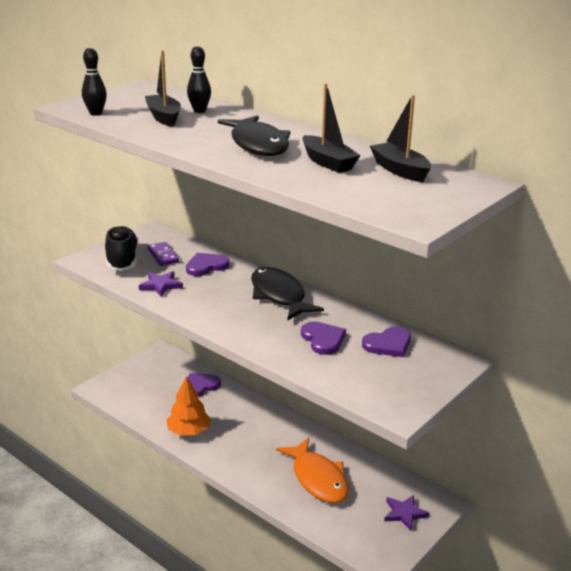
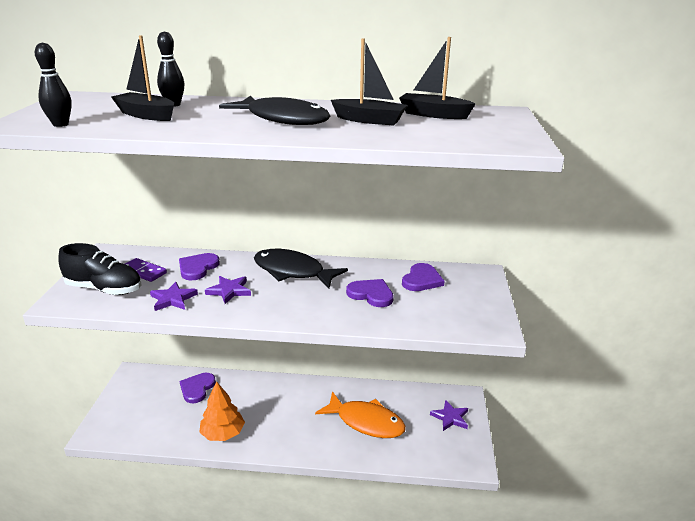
camera: 35 degrees left, 0 degrees up
black shoe [105,226,138,271] -> black shoe turned 150 degrees clockwise [58,243,142,295]
none -> purple star [205,276,251,304]

